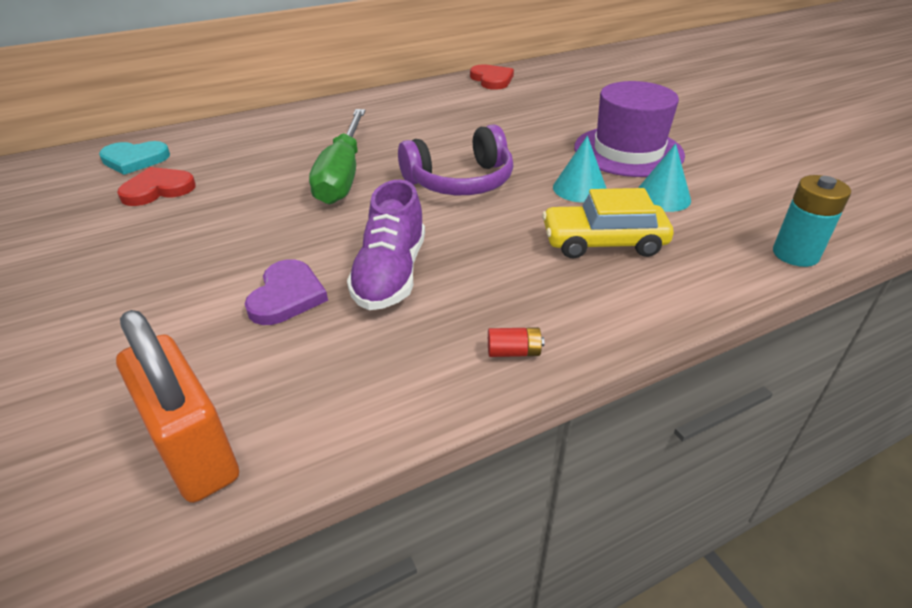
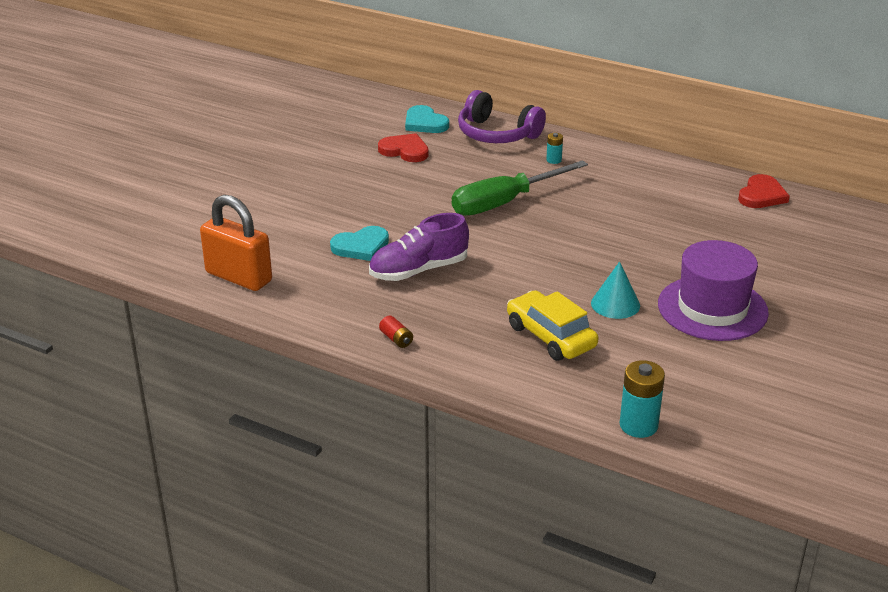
camera: 55 degrees right, 5 degrees down
orange padlock [116,310,239,503] -> orange padlock turned 75 degrees counterclockwise [200,195,272,291]
purple heart [245,259,328,325] -> turquoise heart [330,226,389,261]
purple headphones [398,125,513,195] -> purple headphones moved to [458,90,546,143]
turquoise cone [638,143,691,212] -> none
none -> turquoise battery [546,133,563,164]

